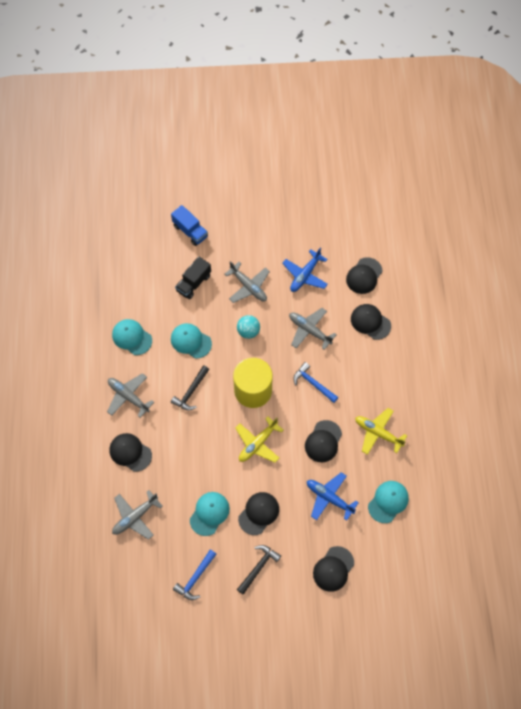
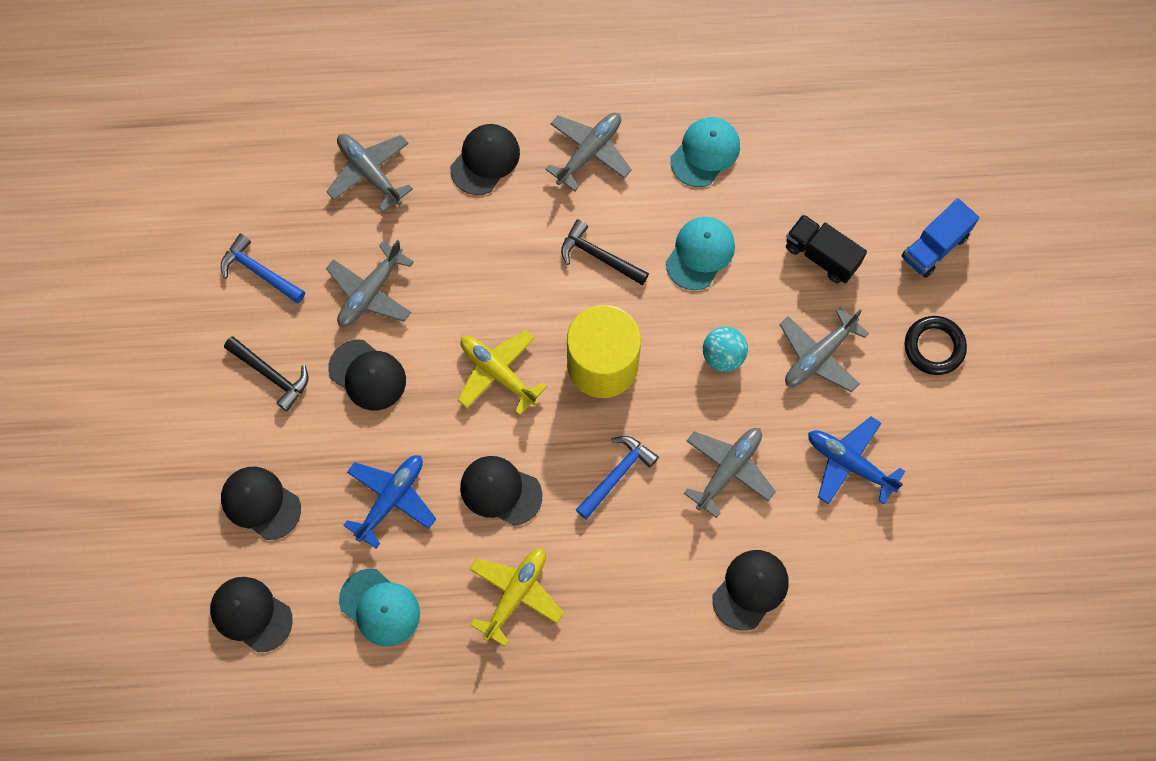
camera: 90 degrees right, 5 degrees up
turquoise cap [190,492,230,536] -> grey plane [326,240,414,327]
black cap [346,257,383,294] -> black cap moved to [210,577,293,652]
none -> black ring [904,316,967,375]

